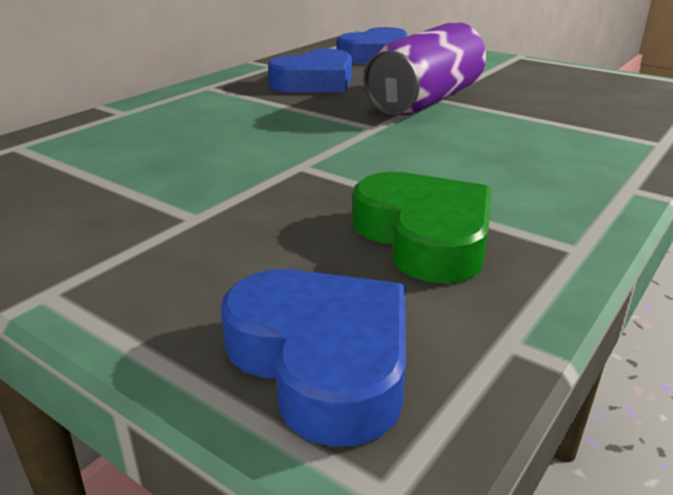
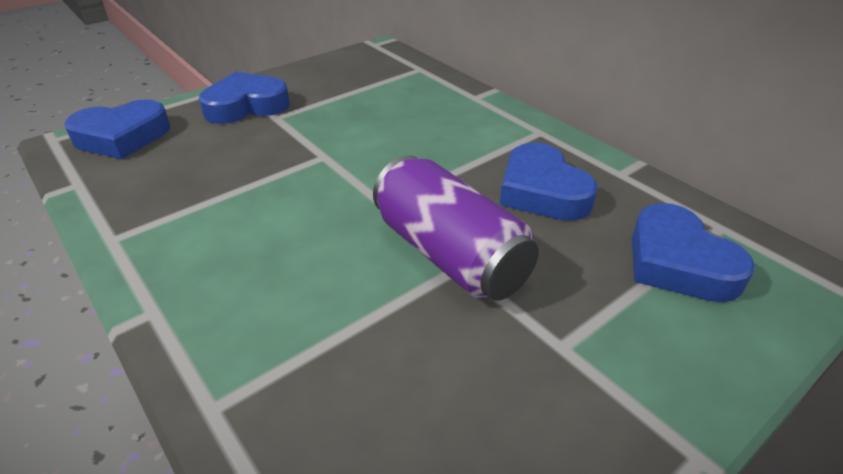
camera: 105 degrees right, 10 degrees up
green heart [353,172,491,283] -> none
none -> blue heart [199,71,290,124]

